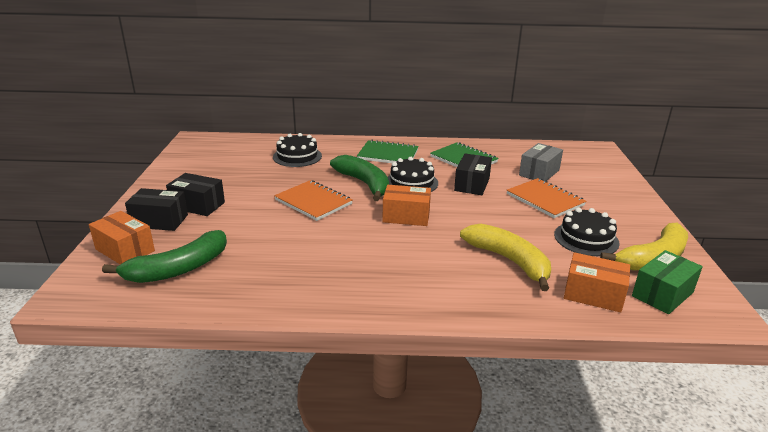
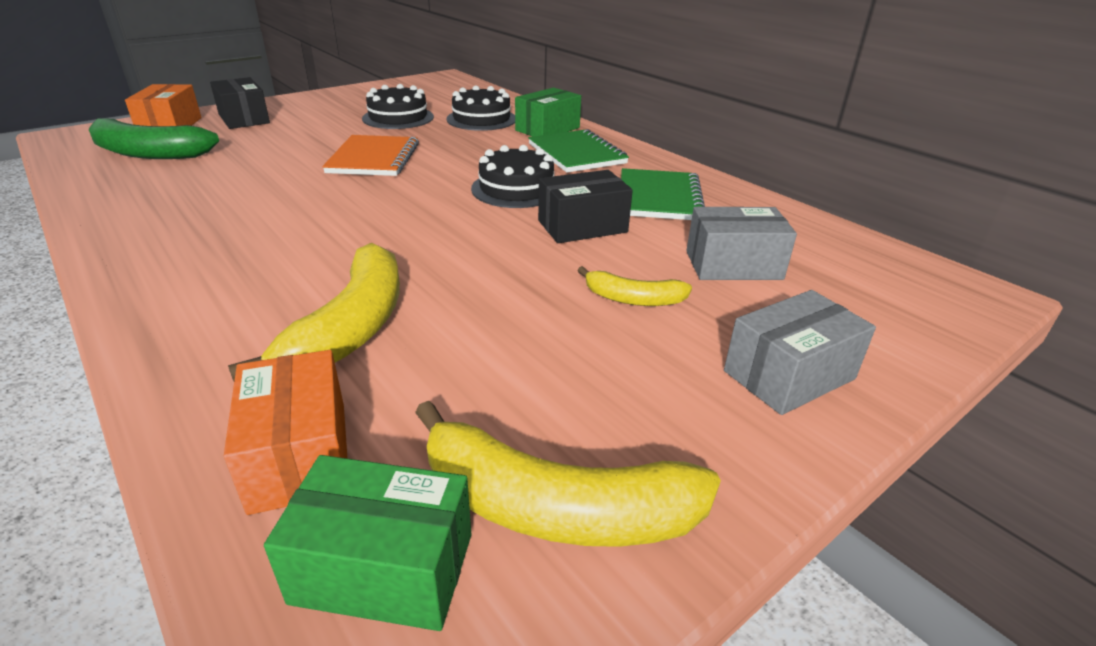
camera: 50 degrees right, 5 degrees up
black box [166,173,225,216] -> none
green banana [330,155,389,201] -> none
orange box [382,185,431,226] -> none
orange notebook [507,178,586,218] -> yellow banana [577,266,692,306]
black cake [554,208,620,256] -> black cake moved to [362,84,434,129]
none -> green box [515,88,581,136]
none -> grey box [724,290,876,415]

